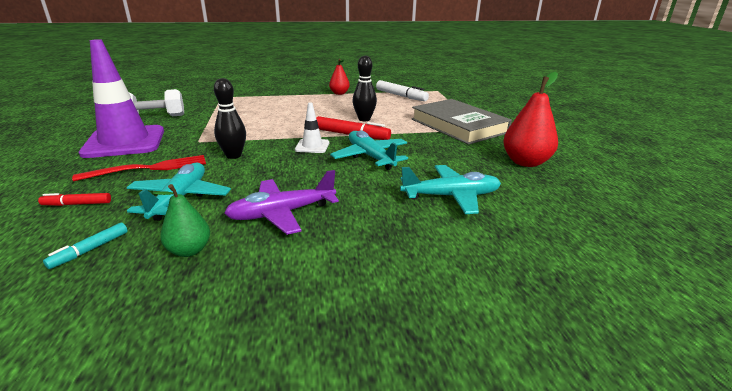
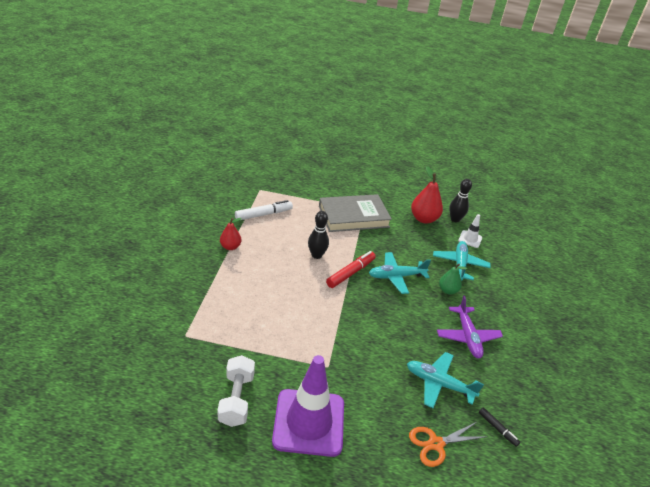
camera: 75 degrees left, 10 degrees up
red marker [38,193,111,206] -> orange scissors [409,422,485,467]
turquoise marker [43,223,128,269] -> black marker [479,408,520,447]
red fork [72,155,206,182] -> none
green pear [153,184,210,257] -> green pear moved to [439,264,467,295]
black bowling pin [214,78,246,159] -> black bowling pin moved to [449,179,472,222]
white traffic cone [295,103,329,153] -> white traffic cone moved to [458,214,482,248]

